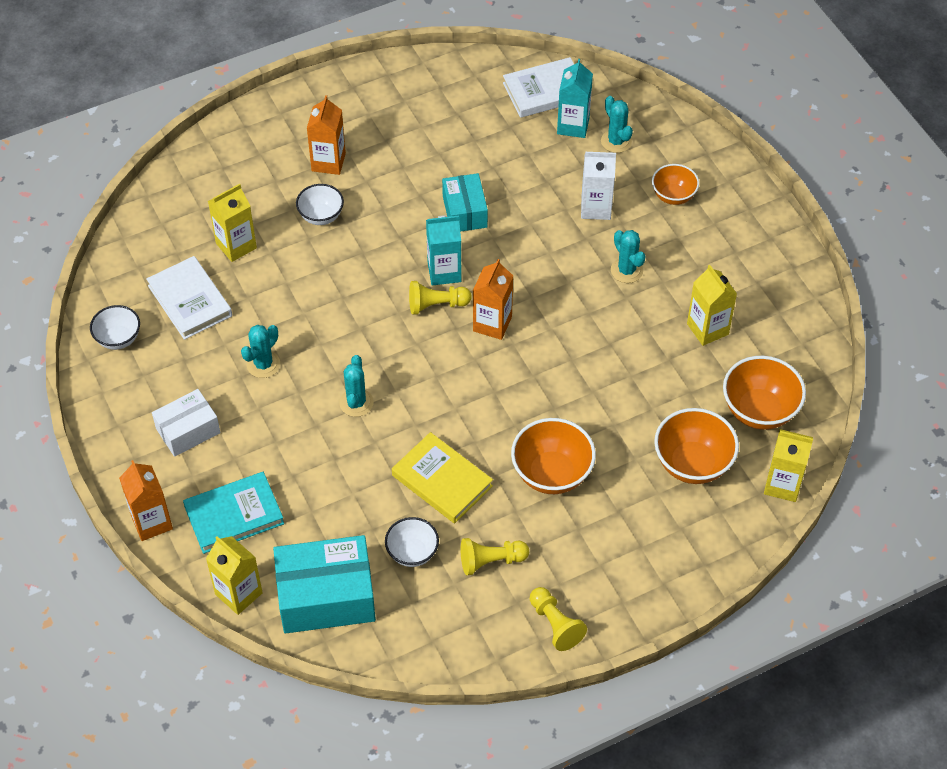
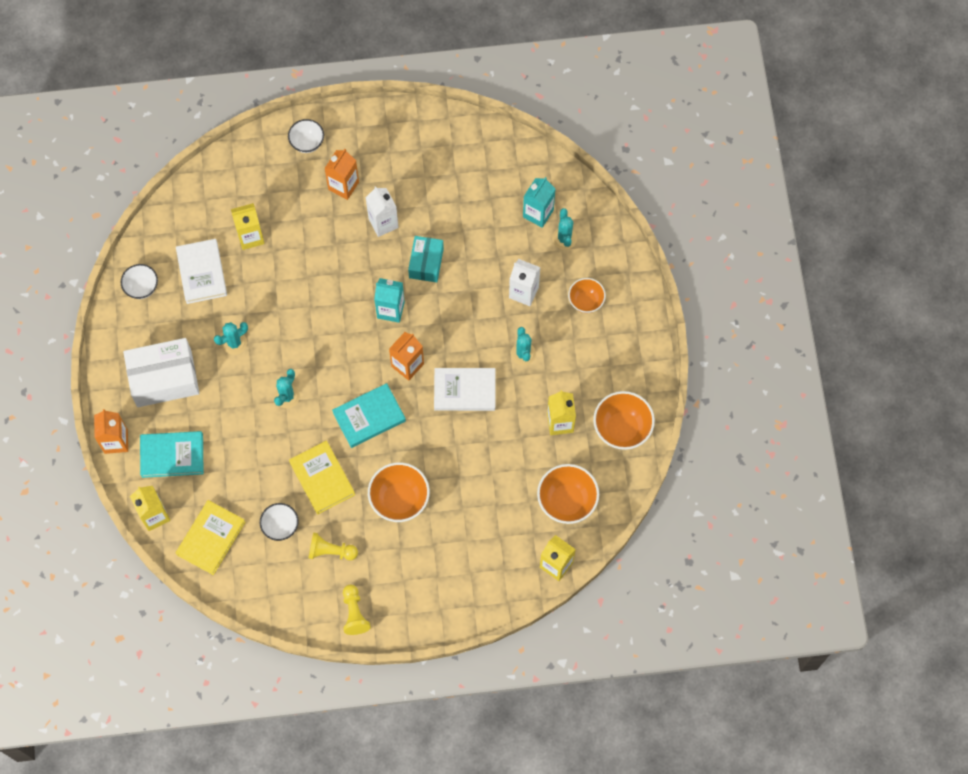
camera: 20 degrees right, 15 degrees up
white box [152,389,220,457] -> white box [123,338,200,407], size x1.65
turquoise box [273,535,376,633] -> yellow book [176,500,246,575]
white bowl [296,184,344,225] -> white bowl moved to [288,119,324,153]
yellow pawn [409,281,471,315] -> none
white book [503,57,574,118] -> white book moved to [434,368,495,411]
orange bowl [654,408,739,484] -> orange bowl moved to [593,391,655,450]
none -> turquoise book [332,383,406,448]
none -> white carton [365,186,399,237]

